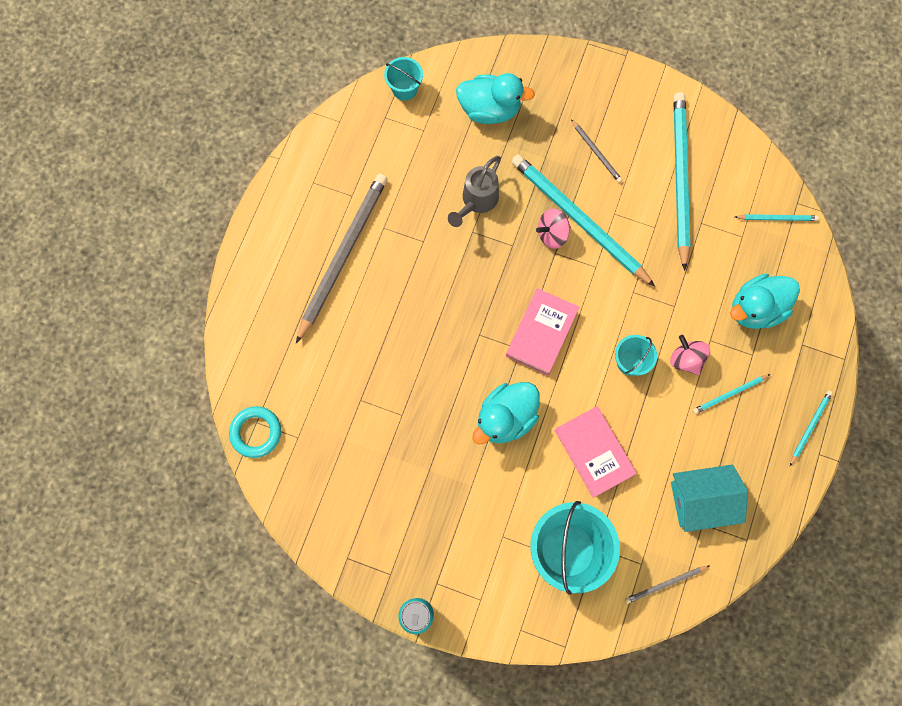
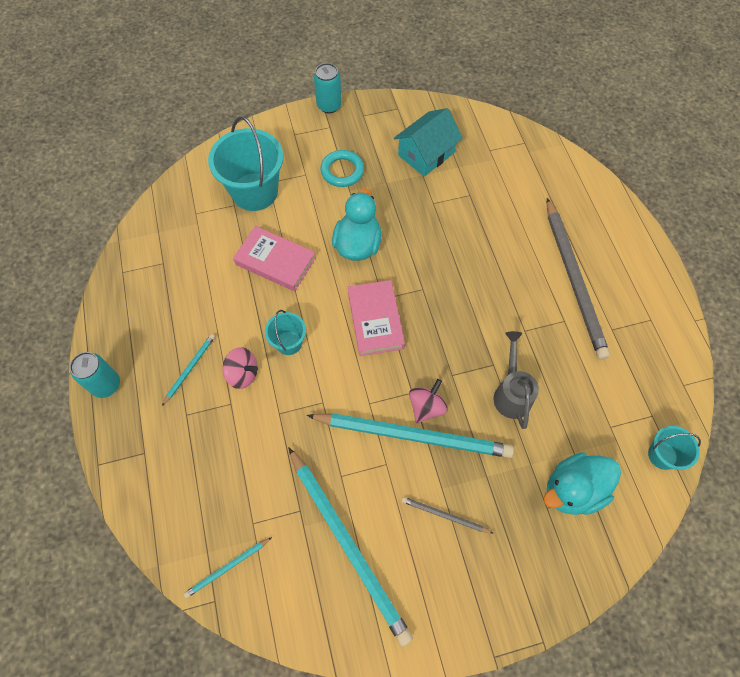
camera: 145 degrees right, 10 degrees down
turquoise ring [229,406,281,458] -> turquoise ring moved to [320,150,364,187]
grey pencil [625,566,709,604] -> none
turquoise house [671,465,748,532] -> turquoise house moved to [394,108,463,177]
turquoise duck [730,274,800,329] -> none
turquoise pencil [790,391,833,466] -> turquoise can [70,352,120,398]

